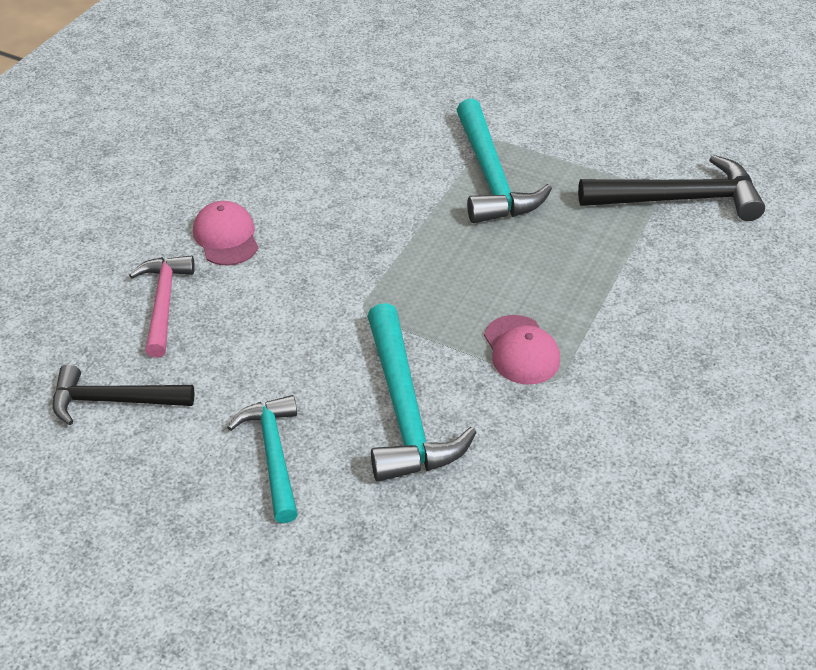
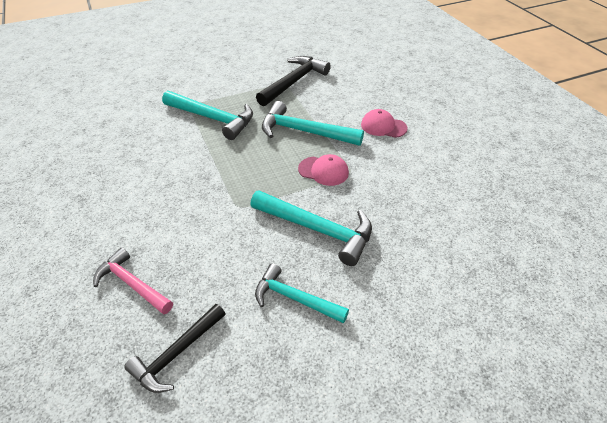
camera: 50 degrees left, 0 degrees up
pink cap [193,201,258,266] -> pink cap moved to [361,109,408,138]
none -> turquoise hammer [262,101,364,146]

